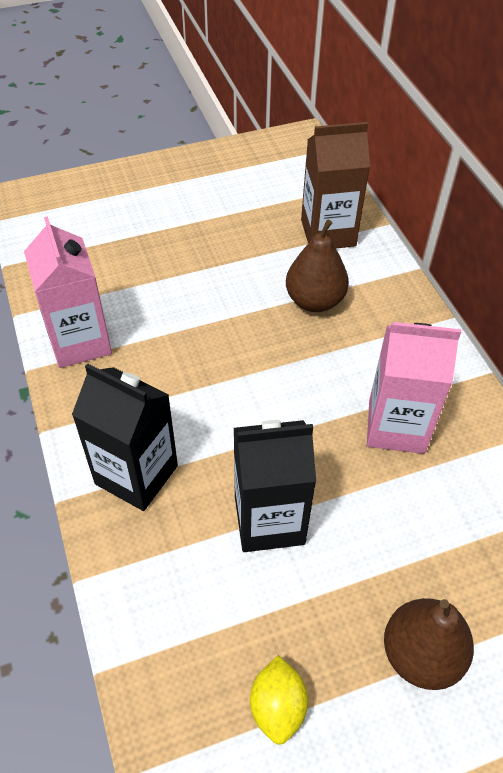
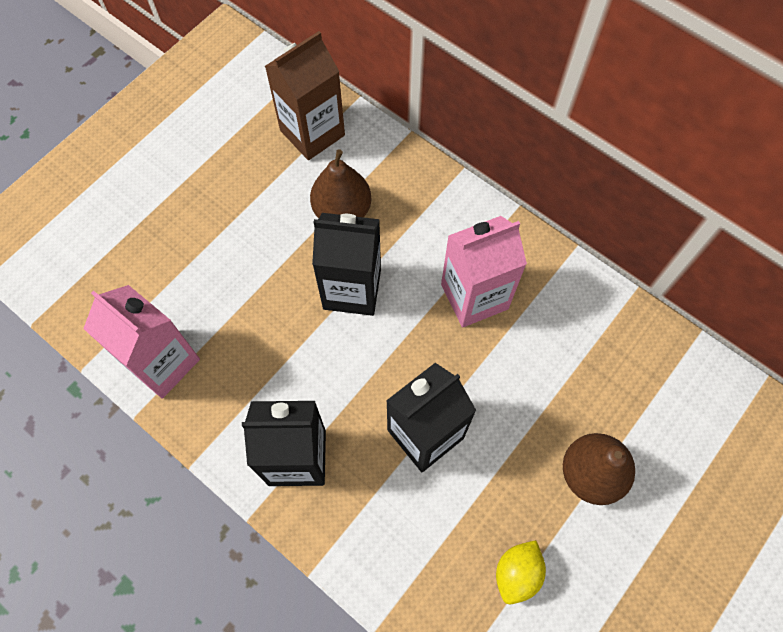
camera: 30 degrees left, 15 degrees up
yellow lemon [250,655,308,745] -> yellow lemon turned 60 degrees clockwise [496,540,546,604]
none -> black carton [312,213,381,316]

